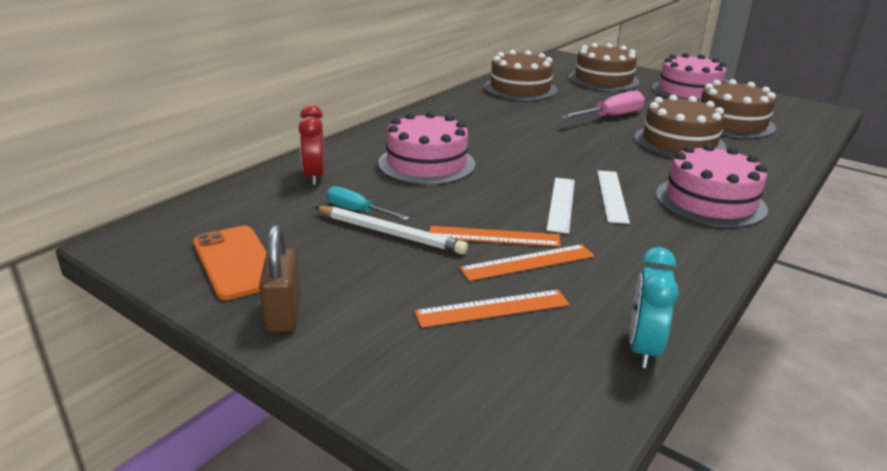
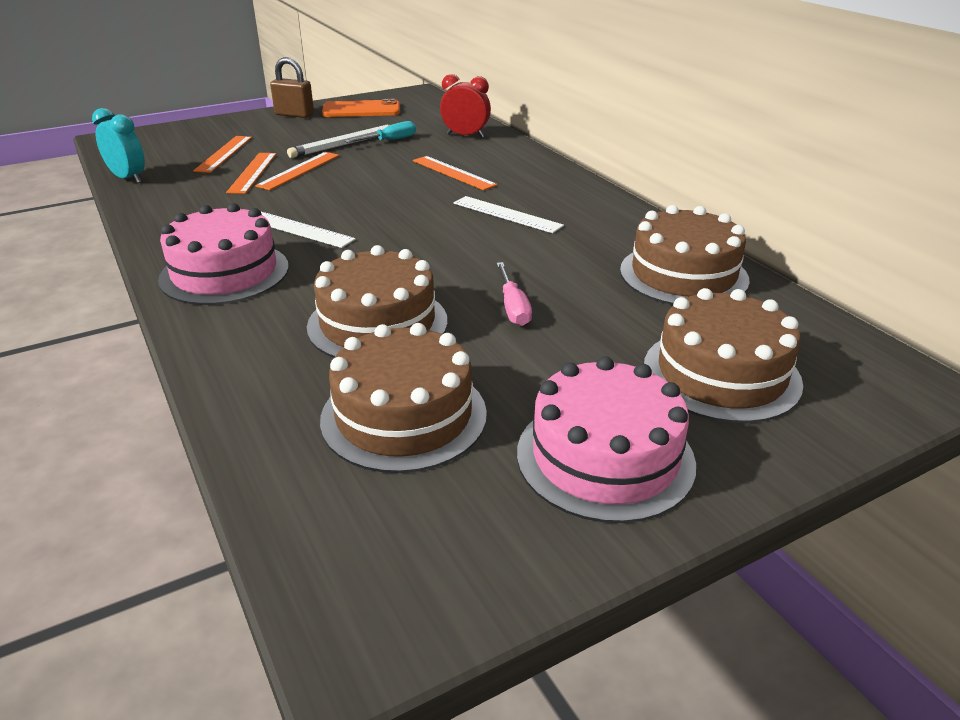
camera: 115 degrees right, 5 degrees up
pink cake [378,111,475,185] -> orange ruler [413,156,497,190]
white ruler [547,178,575,234] -> white ruler moved to [454,196,564,233]
pink screwdriver [560,90,645,119] -> pink screwdriver [496,262,532,326], size x0.65

